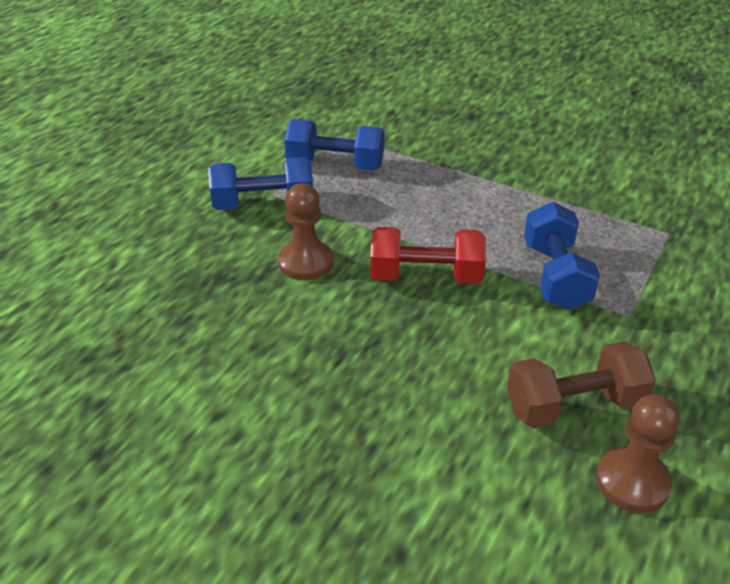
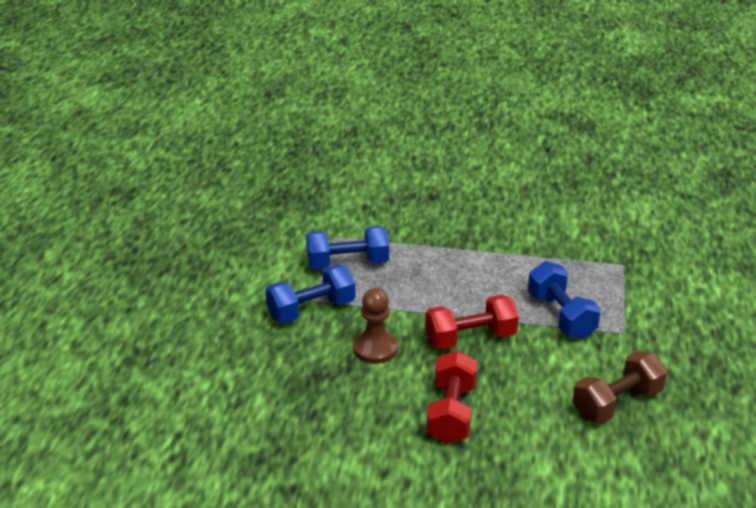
camera: 20 degrees left, 5 degrees down
brown pawn [596,394,680,513] -> none
none -> red dumbbell [427,350,478,444]

